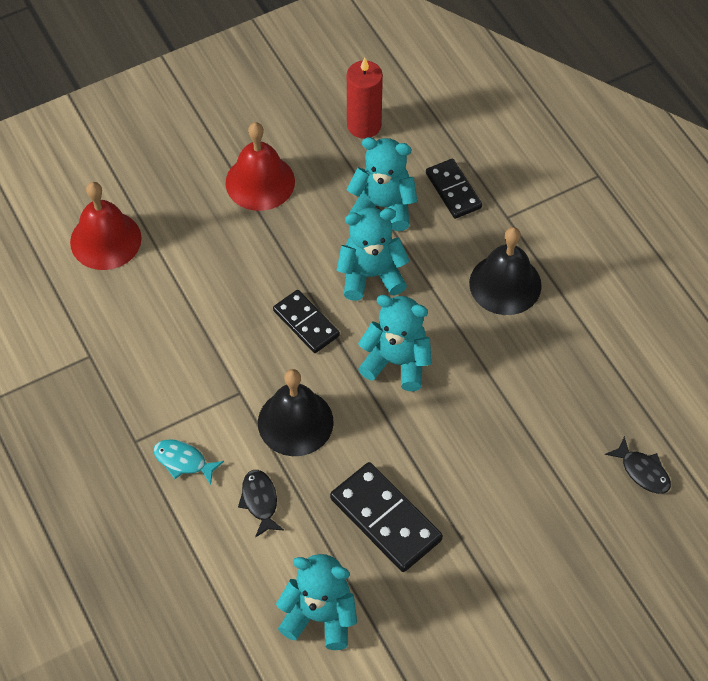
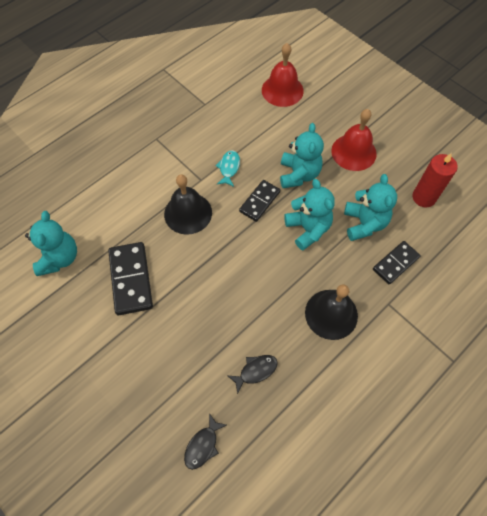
camera: 75 degrees right, 5 degrees up
turquoise fish [153,439,224,485] -> turquoise fish moved to [215,150,240,187]
black fish [238,470,284,538] -> black fish moved to [228,355,278,394]
black domino [330,462,443,572] -> black domino turned 45 degrees counterclockwise [108,242,153,315]
turquoise teddy bear [358,295,432,391] -> turquoise teddy bear moved to [280,123,324,188]

